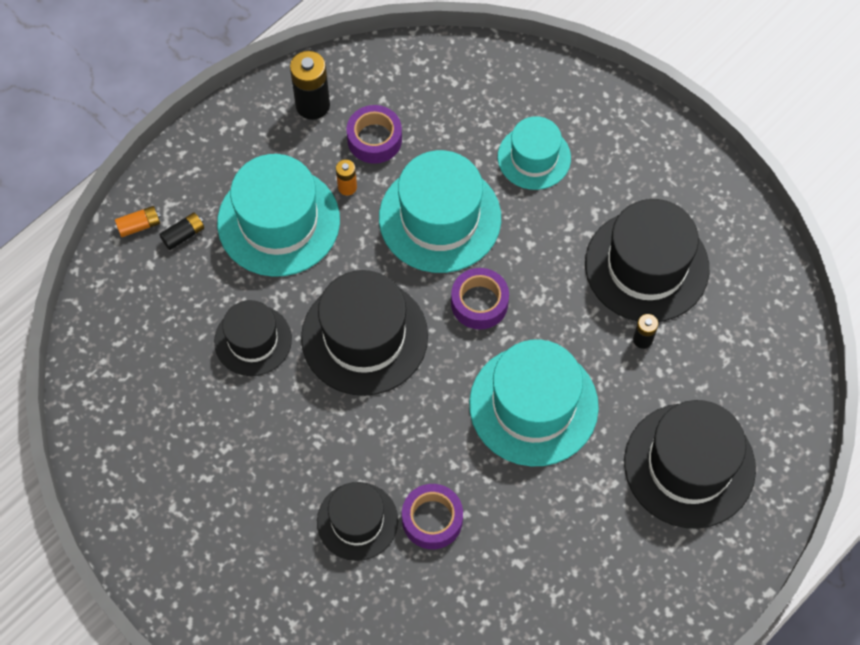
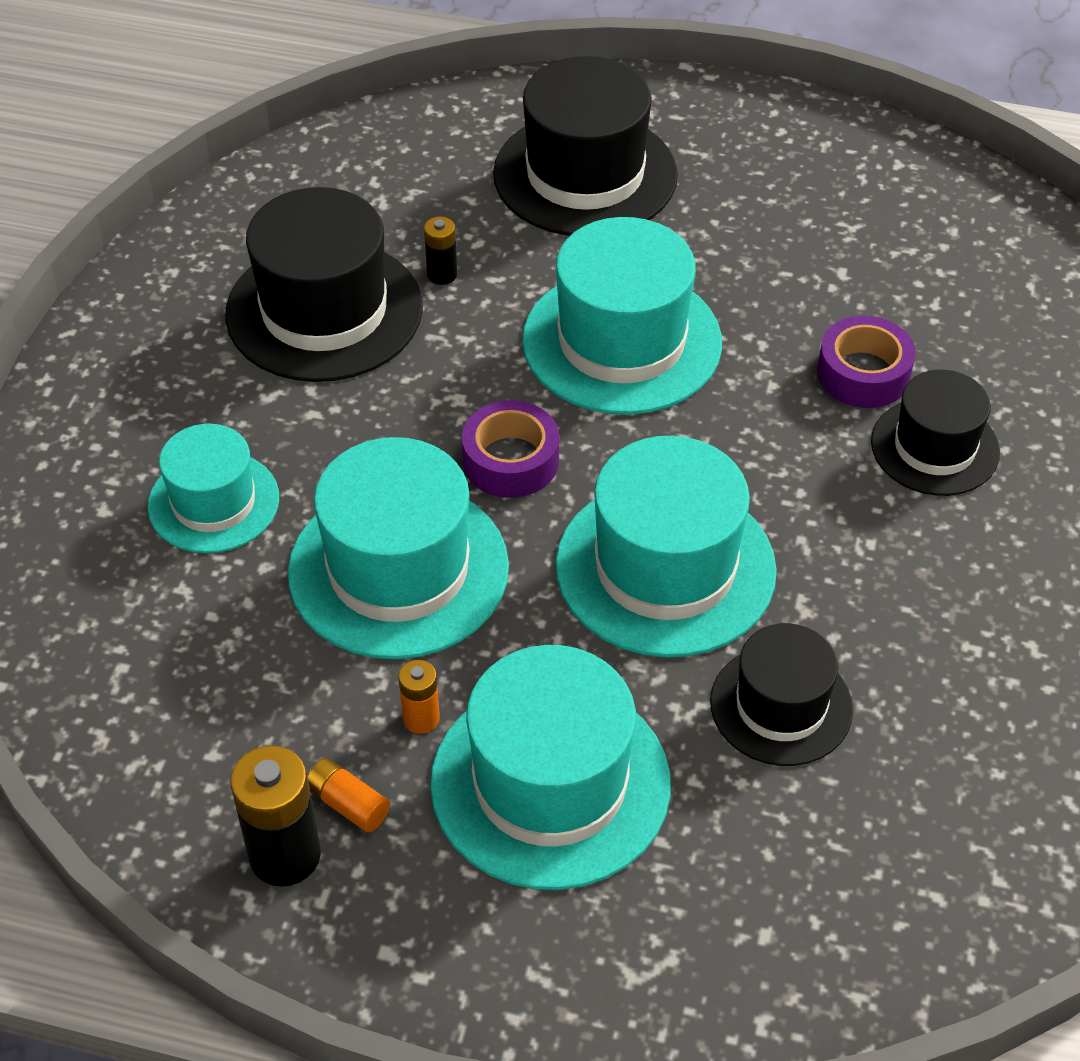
camera: 120 degrees left, 15 degrees down
orange battery [115,206,161,237] -> orange battery moved to [308,758,390,832]
black battery [159,212,204,250] -> none
black hat [301,270,428,396] -> turquoise hat [556,436,777,657]
purple tape [346,105,402,164] -> none

